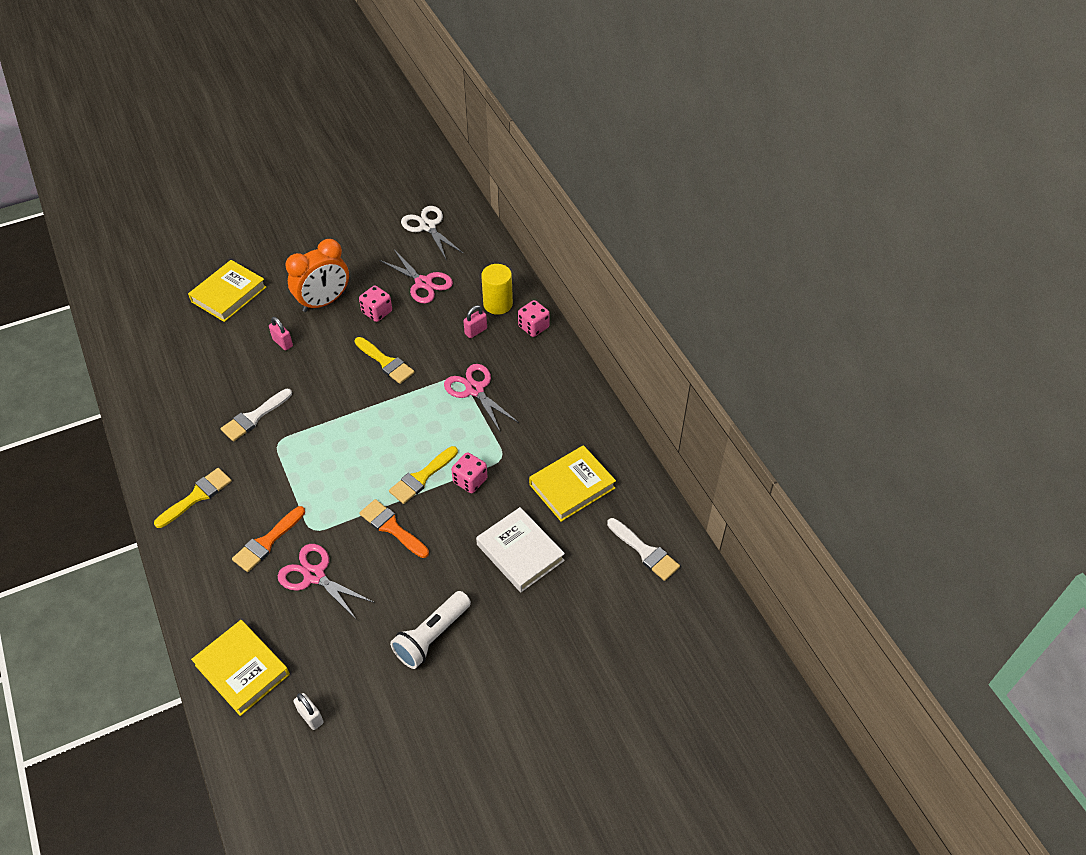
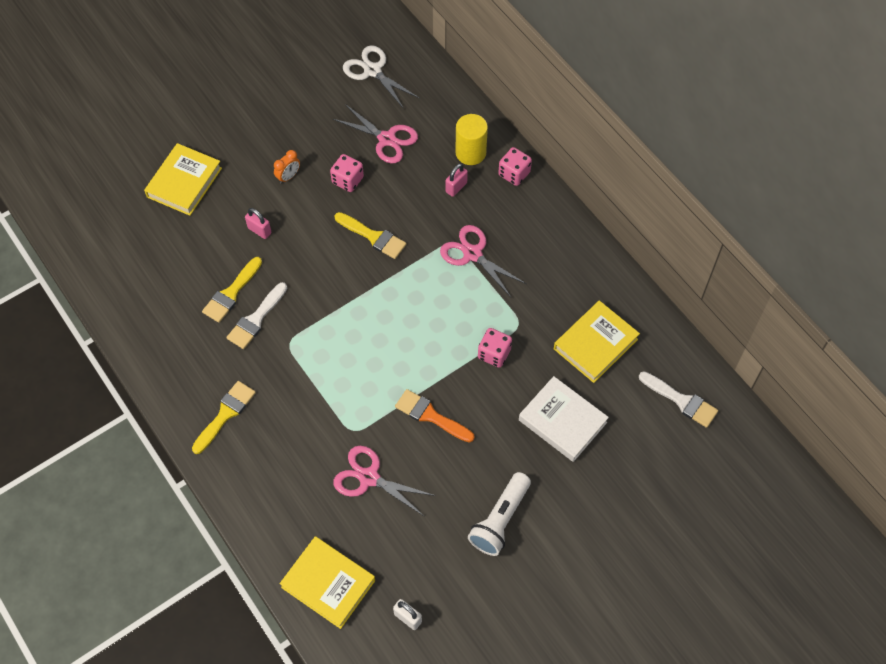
camera: 10 degrees left, 10 degrees up
orange brush [232,506,305,572] -> none
orange clock [285,239,349,312] -> orange clock [274,150,300,184], size x0.45
yellow brush [389,446,458,504] -> yellow brush moved to [202,257,262,323]

